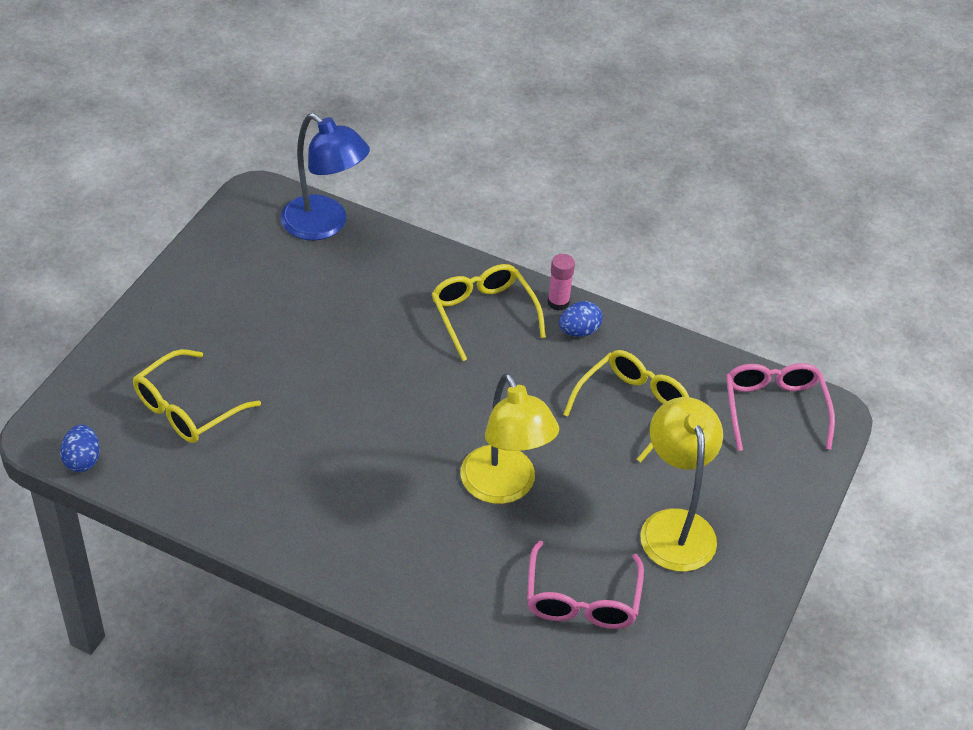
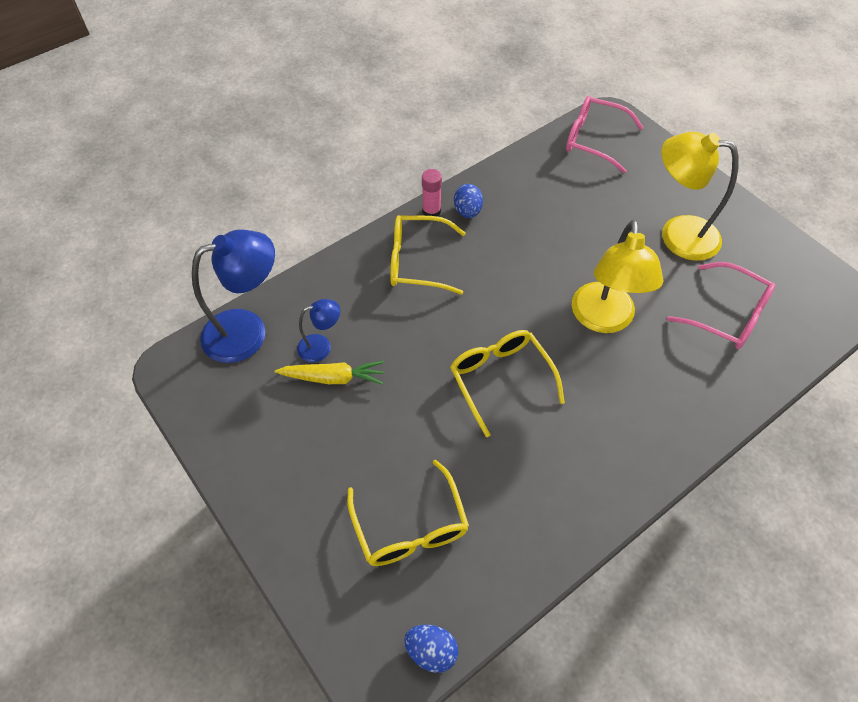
camera: 60 degrees left, 10 degrees up
yellow lamp [461,373,559,504] -> yellow lamp turned 90 degrees clockwise [572,220,664,333]
yellow glasses [563,350,689,462] -> yellow glasses moved to [450,330,565,437]
none -> yellow carrot [275,361,384,385]
none -> blue lamp [297,299,340,362]

